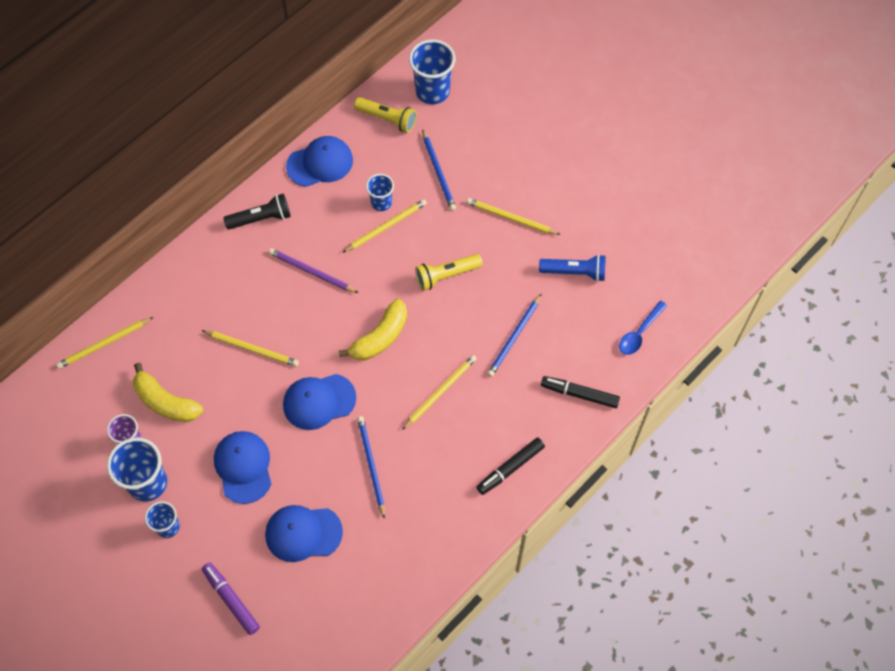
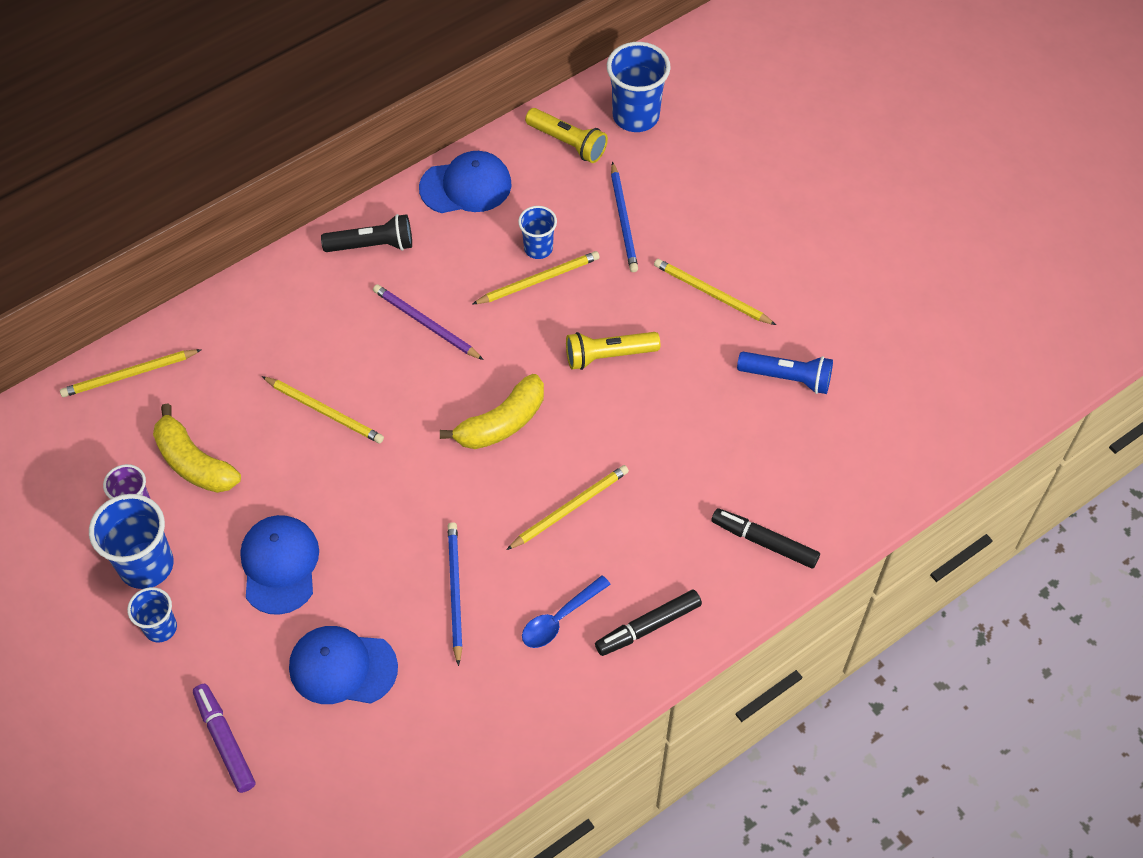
camera: 10 degrees right, 5 degrees down
blue cap [283,374,356,430] -> none
blue pencil [487,293,542,377] -> none
blue spoon [619,301,667,355] -> blue spoon moved to [522,575,611,648]

